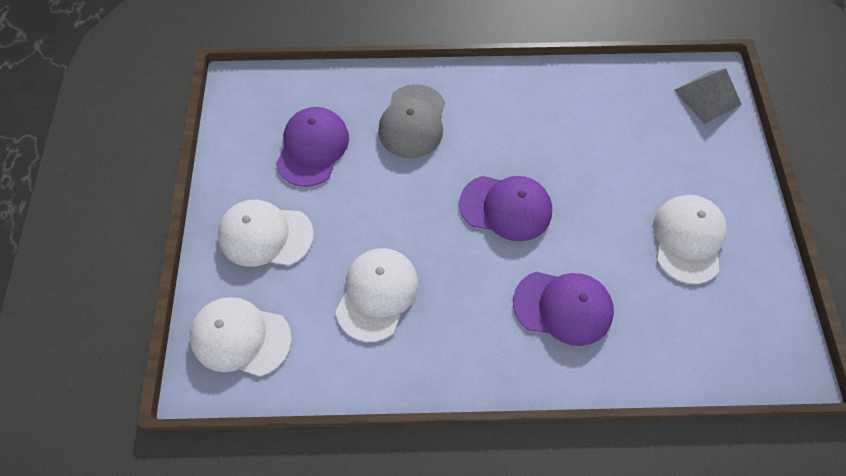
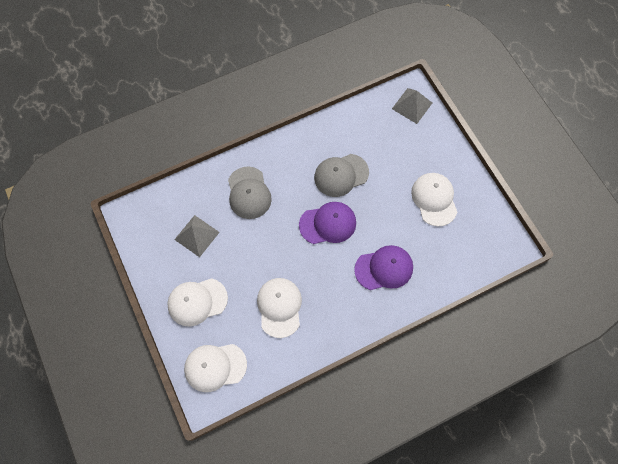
camera: 25 degrees left, 5 degrees up
purple cap [276,107,349,187] -> grey pyramid [174,215,220,257]
none -> grey cap [314,154,369,197]

